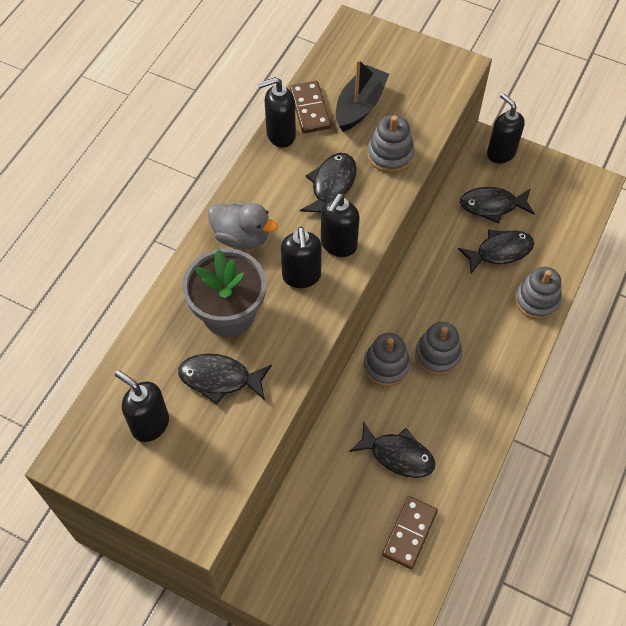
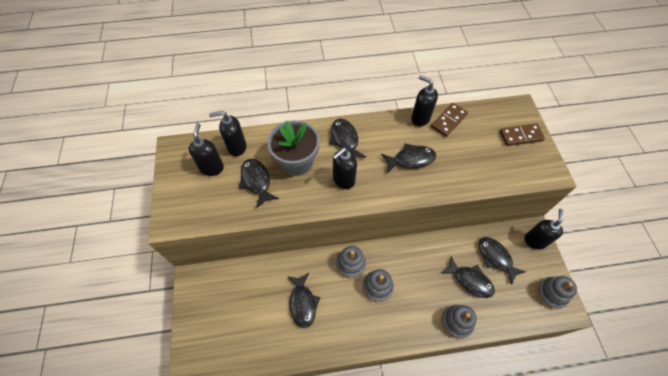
camera: 55 degrees right, 0 degrees up
grey duck [208,202,278,249] -> black fish [329,119,366,157]
black soap dispenser [321,194,360,257] -> black soap dispenser moved to [209,111,247,156]
black boat [336,59,389,132] -> none
grey stacking toy [367,115,415,173] -> grey stacking toy moved to [536,276,577,309]
brown domino [382,496,438,569] -> brown domino moved to [500,123,545,146]

